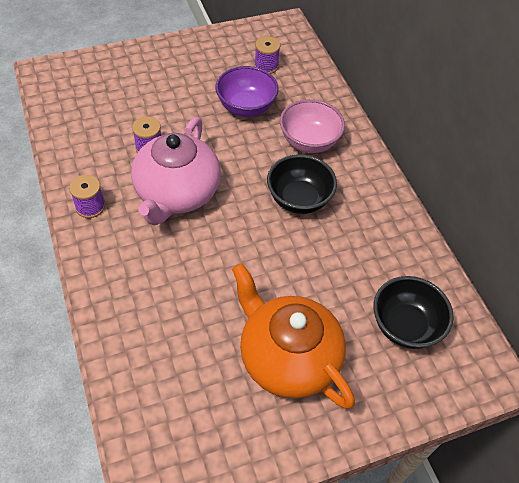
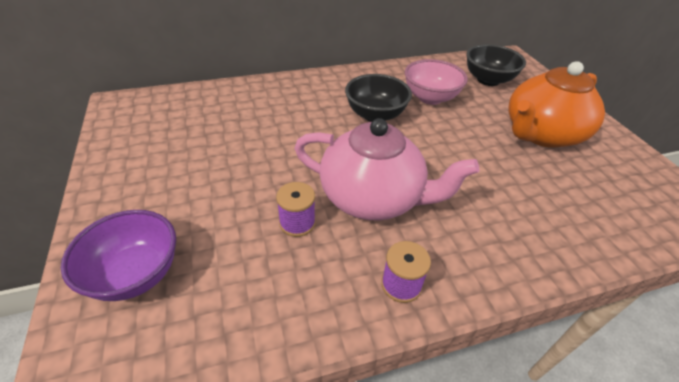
camera: 85 degrees left, 10 degrees down
purple bowl [216,66,279,117] -> purple bowl moved to [61,210,176,301]
purple spool [254,36,280,74] -> none
pink bowl [280,99,345,153] -> pink bowl moved to [405,59,468,105]

